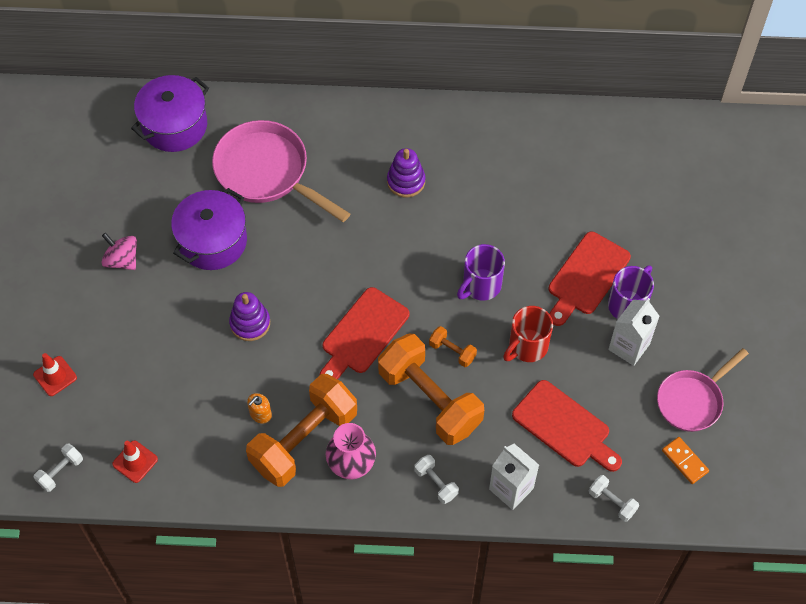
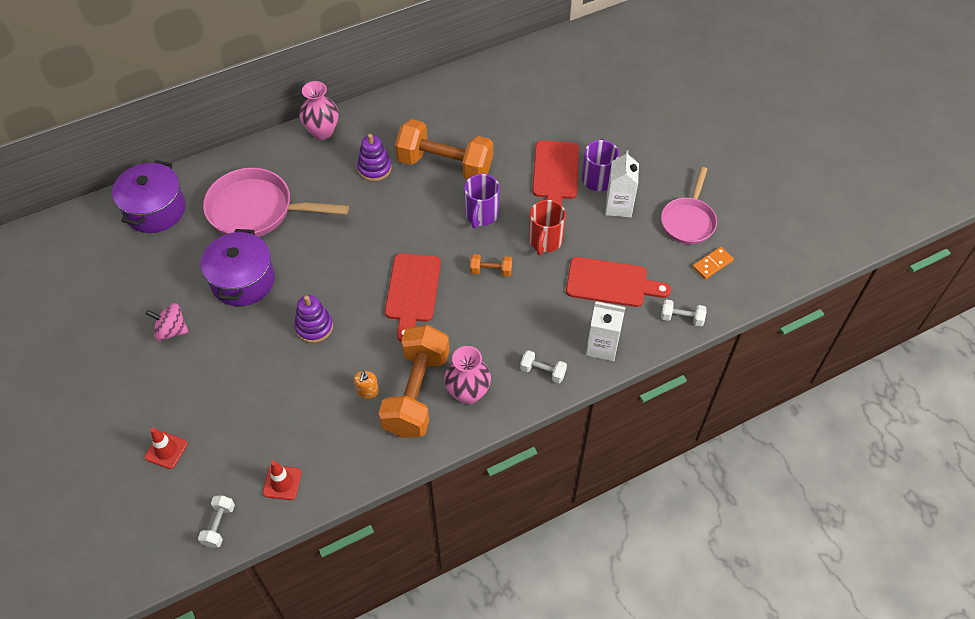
camera: 30 degrees left, 5 degrees down
orange dumbbell [378,334,484,445] -> orange dumbbell moved to [395,119,493,180]
orange domino [662,437,709,484] -> orange domino turned 60 degrees counterclockwise [692,247,734,279]
none -> pink vase [299,81,339,140]

